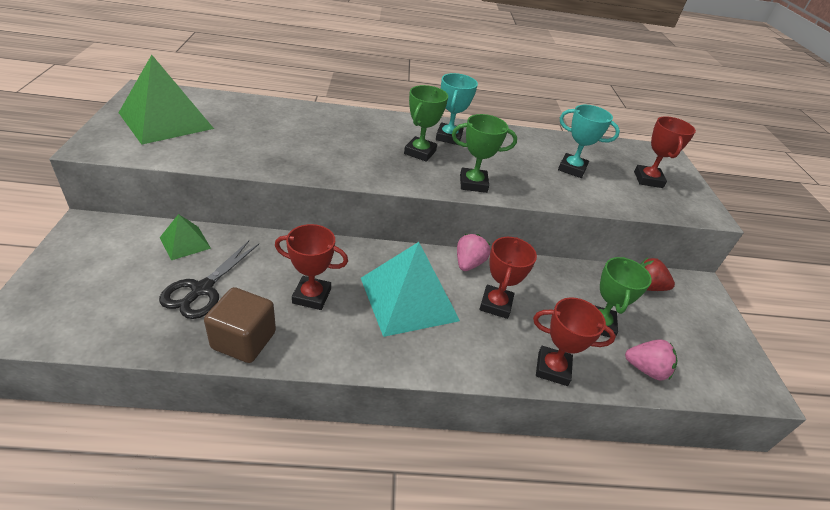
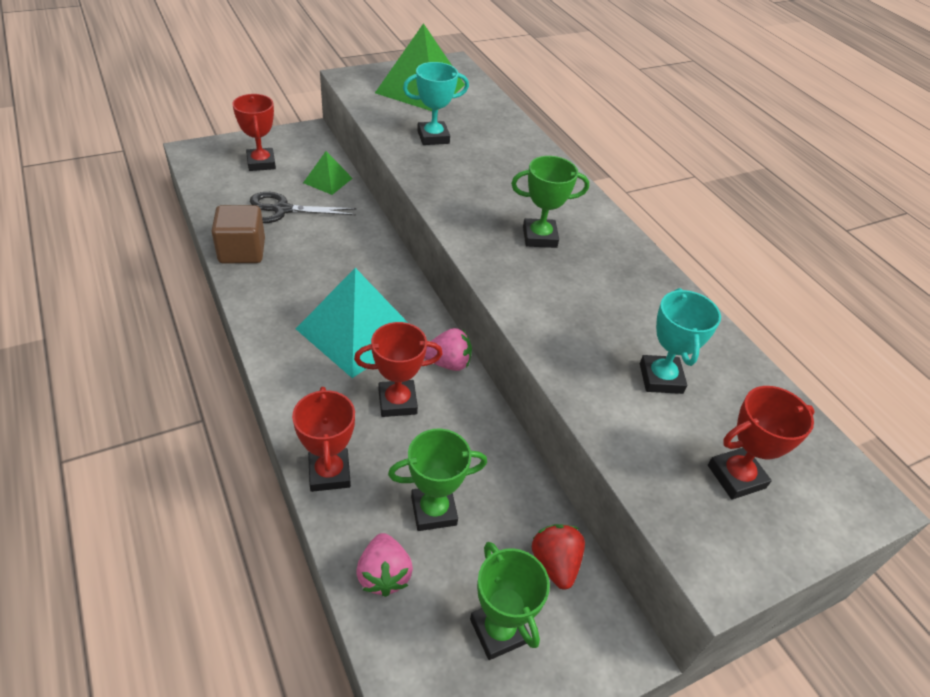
camera: 65 degrees right, 5 degrees up
red trophy [275,224,348,310] -> red trophy moved to [232,94,276,171]
turquoise trophy [436,73,478,145] -> turquoise trophy moved to [403,62,469,145]
green trophy [452,114,517,193] -> green trophy moved to [470,542,550,660]

